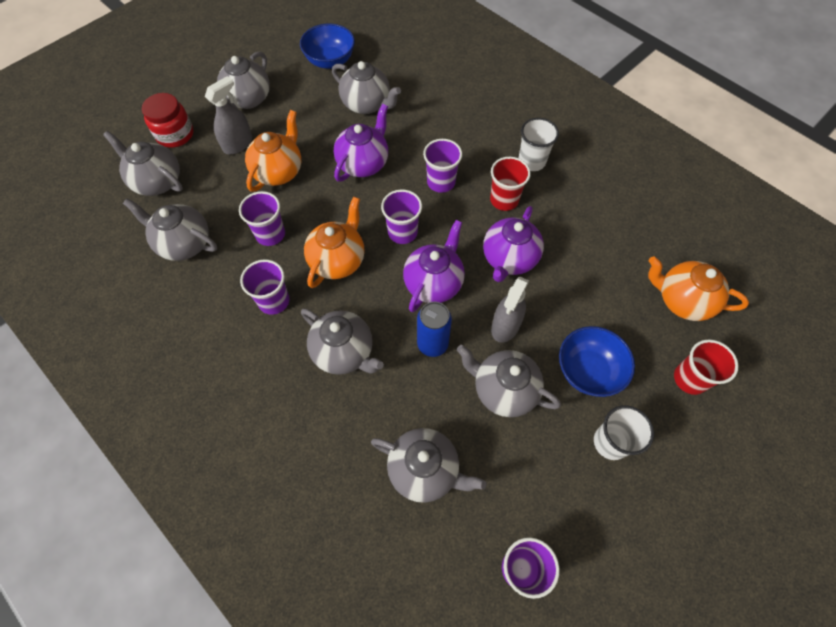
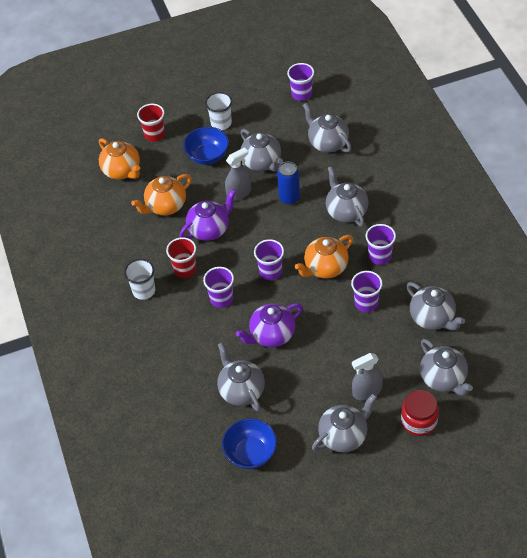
camera: 150 degrees left, 10 degrees down
orange teapot [245,110,301,192] -> orange teapot moved to [131,174,192,215]
purple teapot [403,220,465,312] -> none

